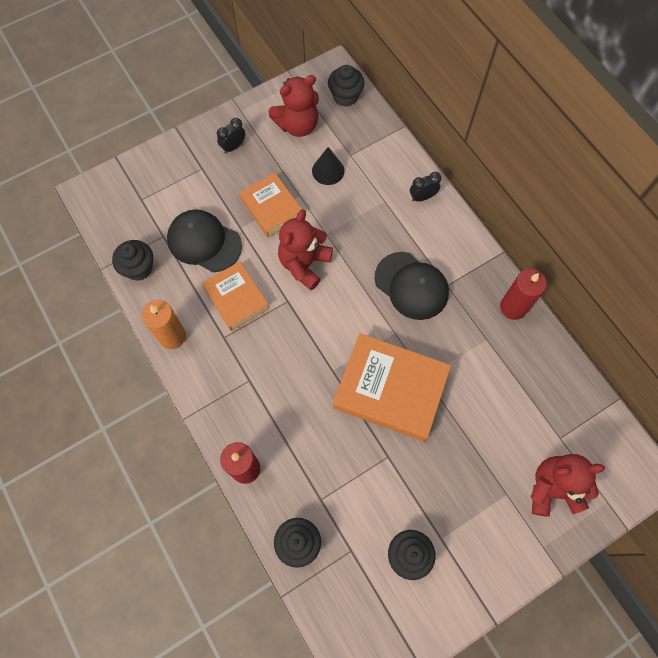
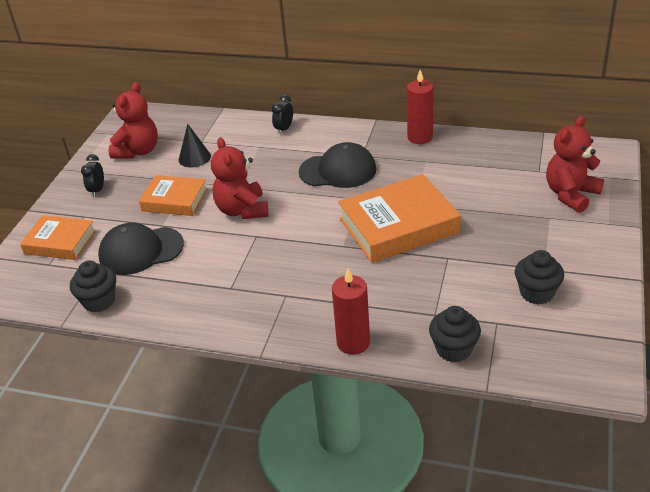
camera: 40 degrees left, 30 degrees down
orange candle [141,300,186,349] -> none
orange book [202,261,269,331] -> orange book moved to [20,215,96,260]
black cupcake [328,65,365,107] -> none

